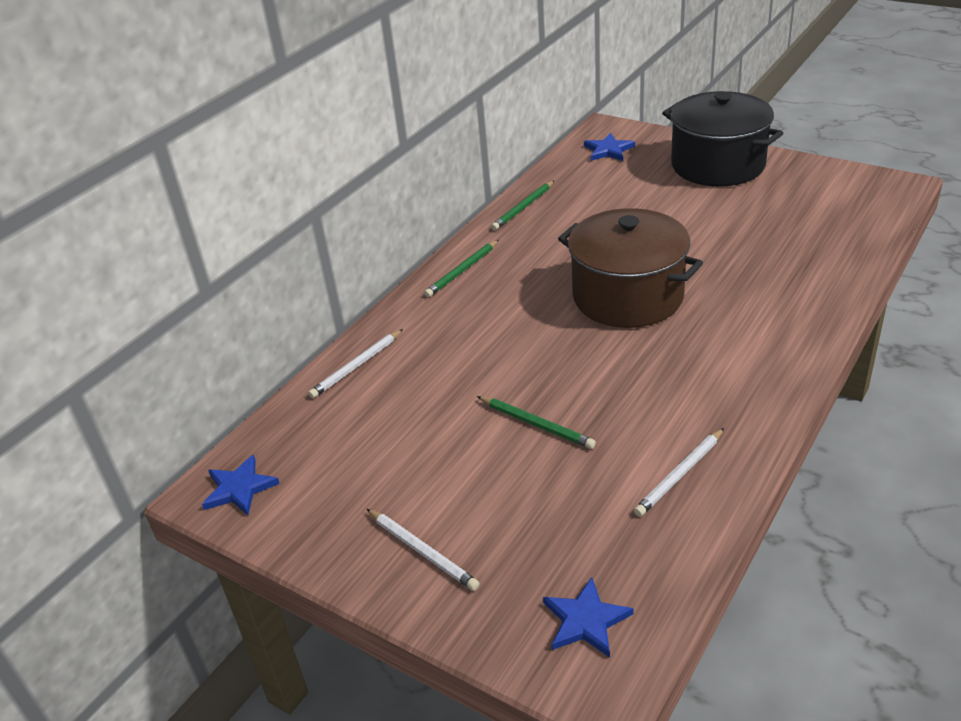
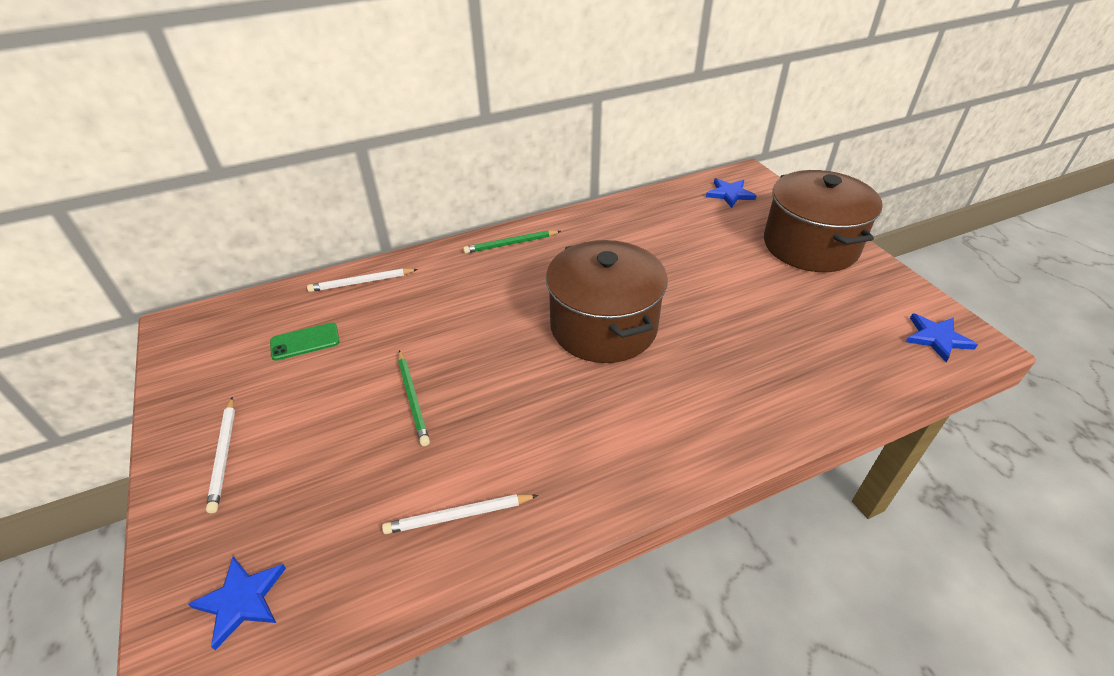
camera: 30 degrees right, 5 degrees up
blue star [202,455,280,515] -> blue star moved to [906,313,978,362]
green pencil [491,180,555,230] -> none
black pot [662,91,783,186] -> brown pot [764,170,883,272]
none -> green phone [270,323,340,361]

